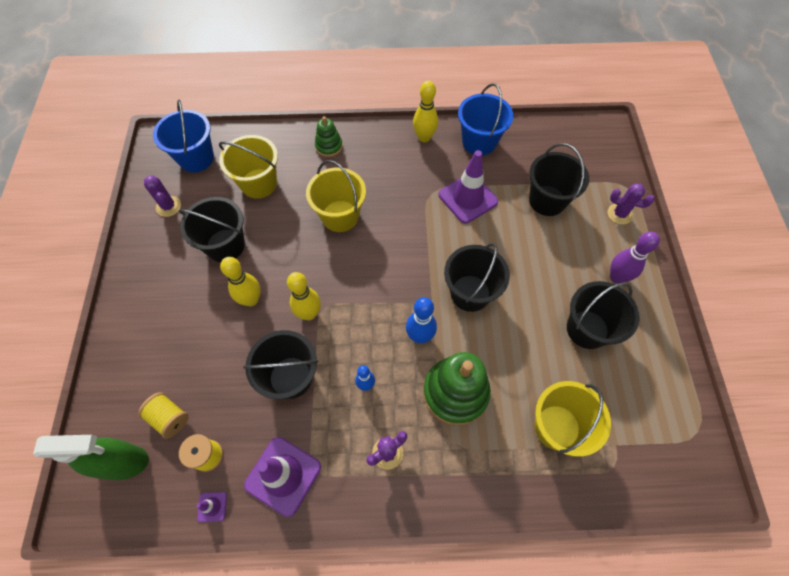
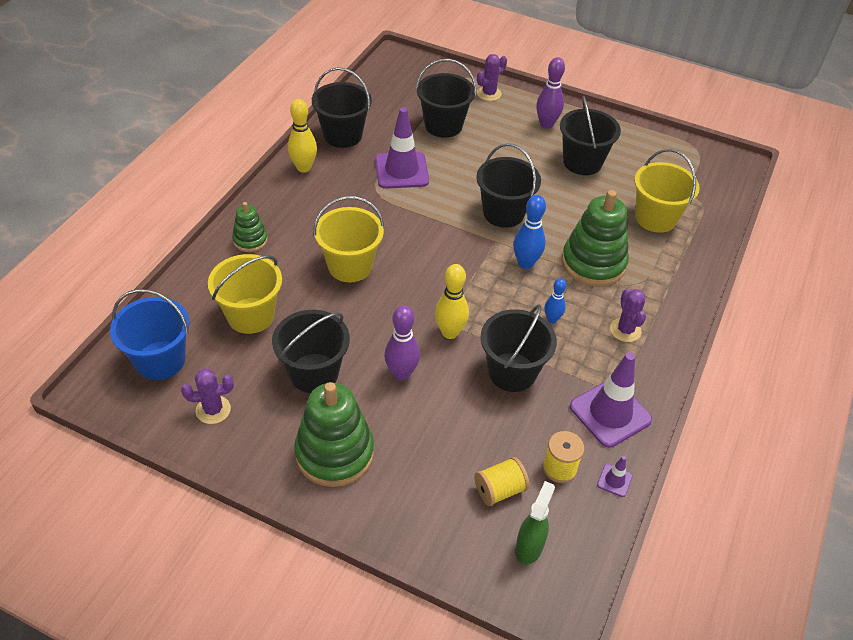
camera: 65 degrees left, 15 degrees down
green spray bottle [33,435,149,480] -> green spray bottle [515,481,555,565], size x0.65
yellow bowling pin [220,257,261,306] -> purple bowling pin [384,305,420,381]
blue bucket [458,83,513,156] -> black bucket [312,67,372,148]
none -> green stacking toy [294,382,374,487]

